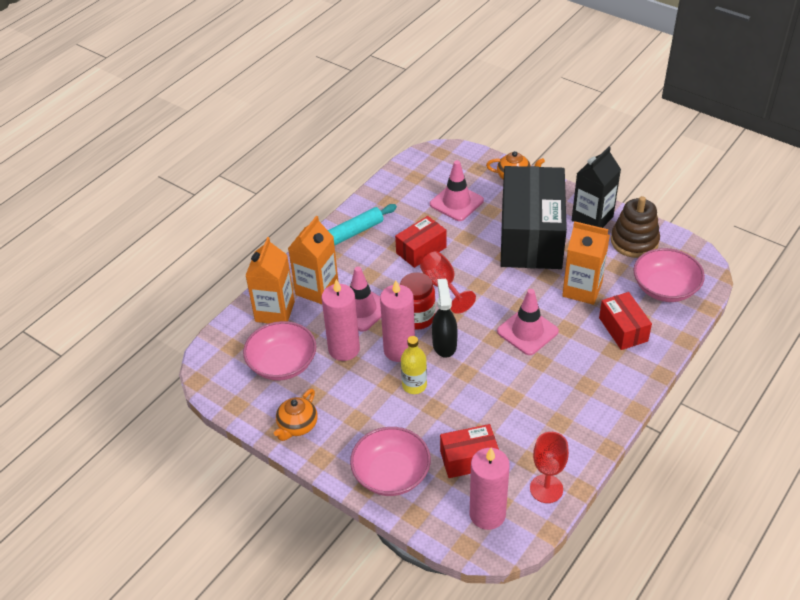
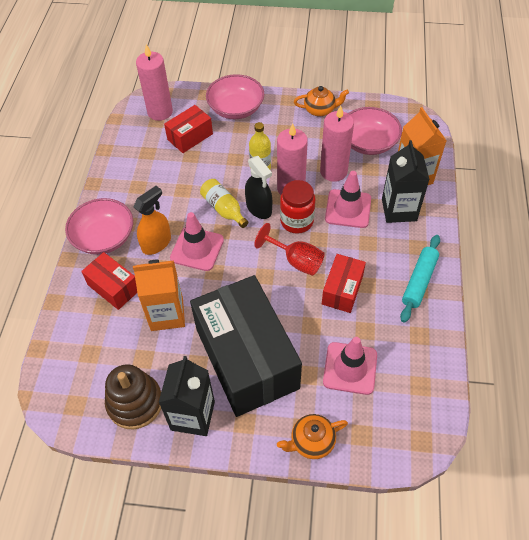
camera: 150 degrees right, 10 degrees up
orange teapot [274,389,318,441] -> orange teapot turned 90 degrees clockwise [294,86,349,116]
orange carton [288,216,338,304] -> black carton [382,140,429,223]
red goblet [530,432,569,503] -> none
pink bowl [633,248,705,302] -> pink bowl moved to [65,198,133,255]
none -> orange spray bottle [133,186,171,255]
none -> yellow bottle [200,179,248,228]

